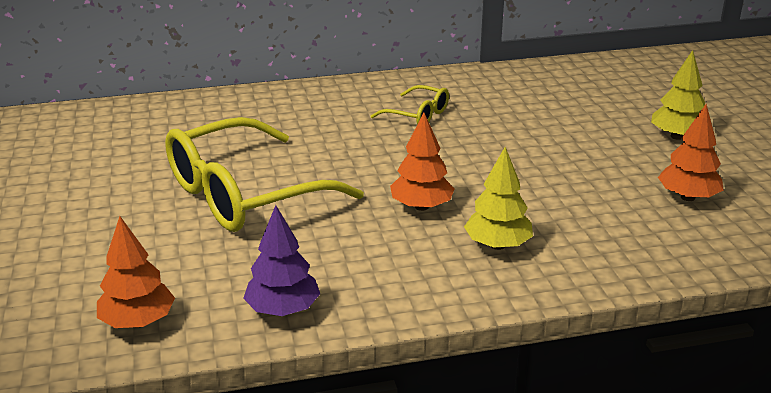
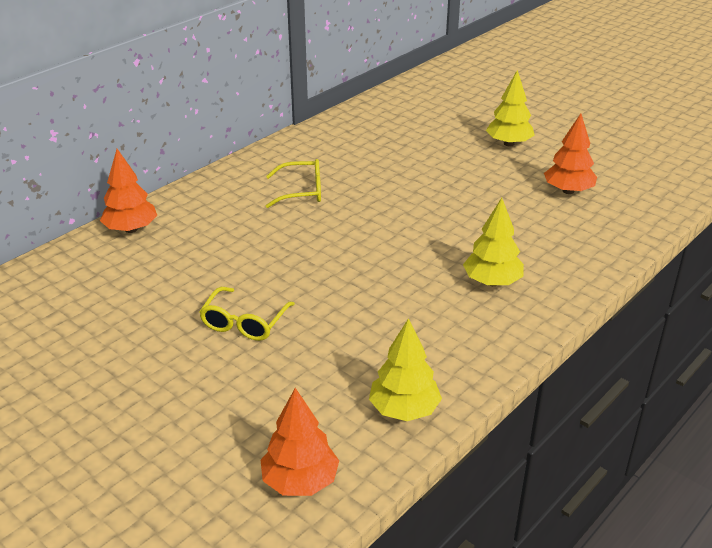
camera: 35 degrees left, 5 degrees up
yellow glasses [165,117,364,232] -> yellow glasses [199,287,295,341], size x0.46
purple tree [243,205,320,316] -> yellow tree [369,318,442,421]
orange tree [390,112,454,211] -> orange tree moved to [100,149,157,233]

